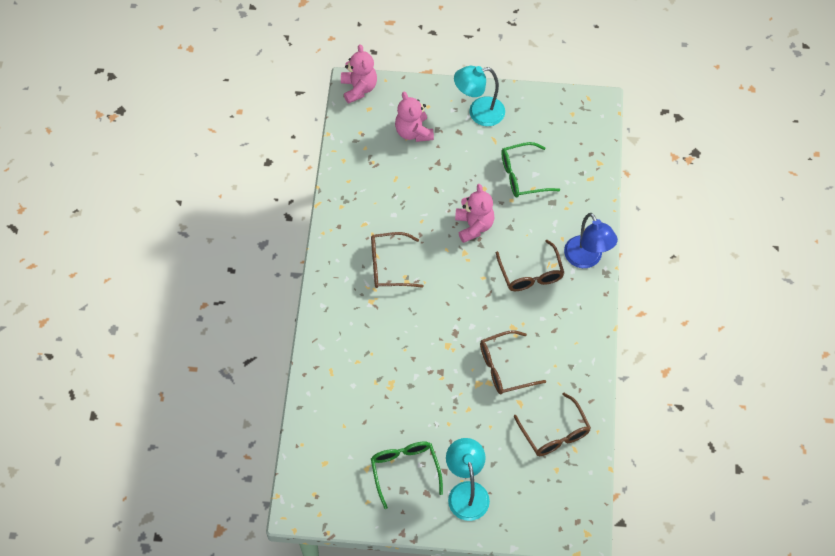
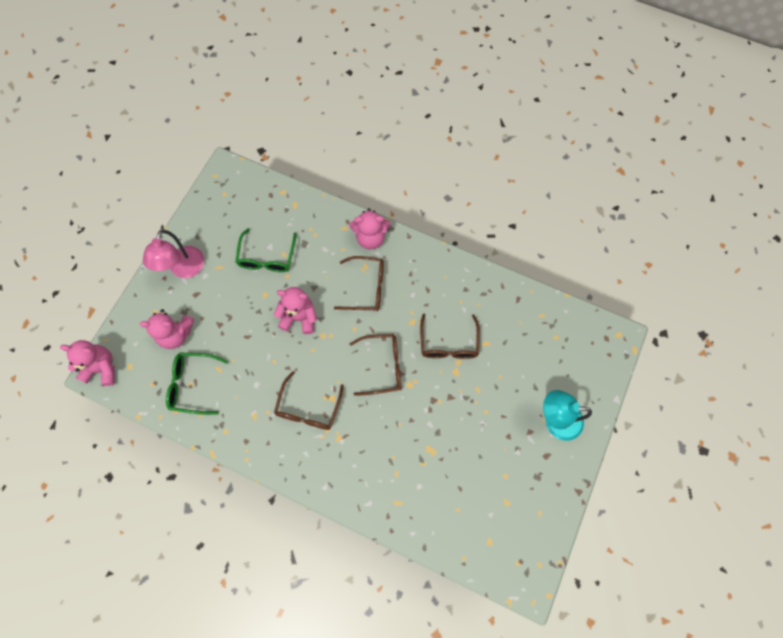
camera: 70 degrees left, 10 degrees up
green glasses [371,441,443,509] -> green glasses moved to [166,353,228,415]
turquoise lamp [454,66,505,126] -> pink lamp [143,230,204,278]
brown glasses [514,393,591,456] -> brown glasses moved to [350,334,401,396]
blue lamp [564,213,618,268] -> pink teddy bear [349,208,391,249]

